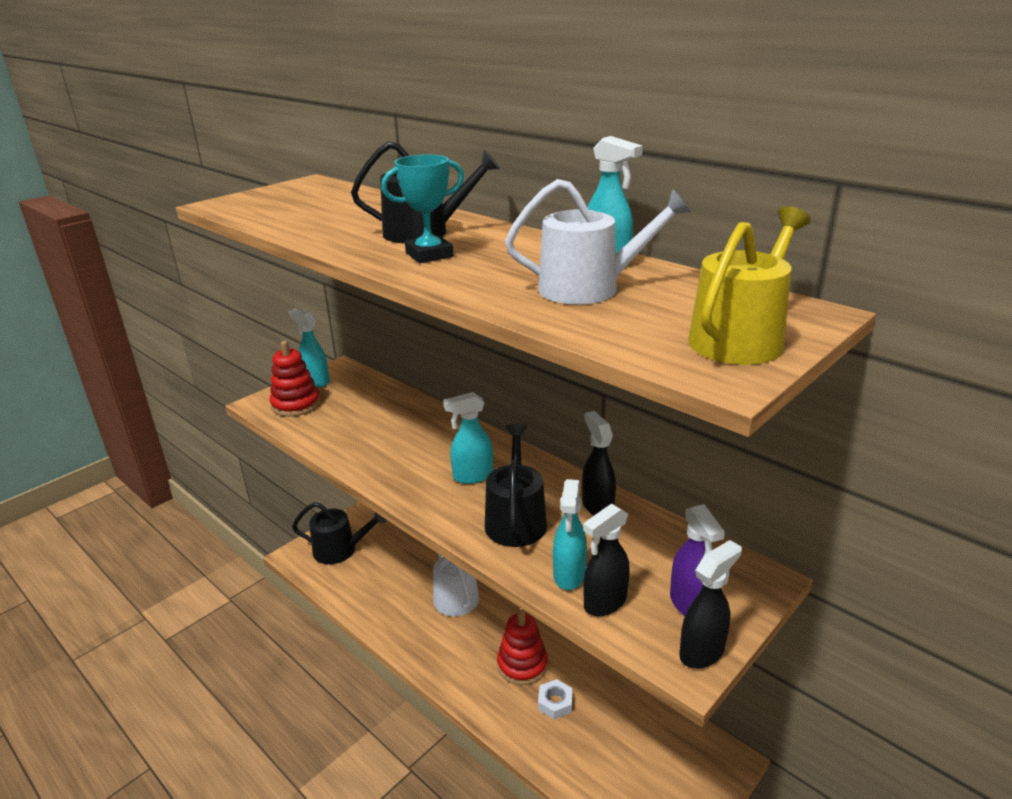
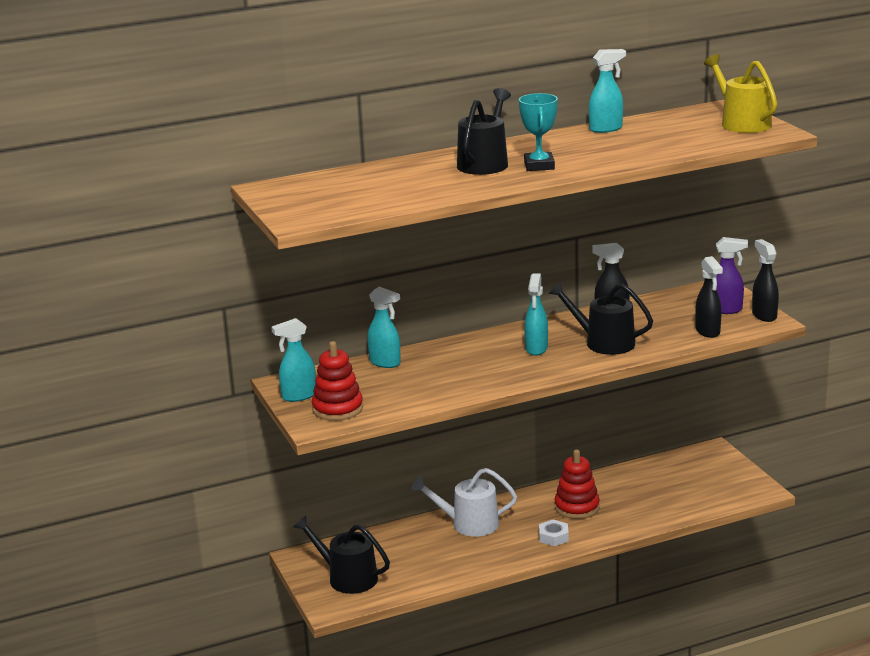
camera: 65 degrees left, 5 degrees down
black watering can [292,502,387,564] -> black watering can turned 90 degrees counterclockwise [293,515,390,594]
white watering can [505,179,691,305] -> none
white nut [538,679,573,719] -> white nut moved to [539,519,569,546]
turquoise spray bottle [553,479,587,590] -> turquoise spray bottle moved to [367,286,401,368]

